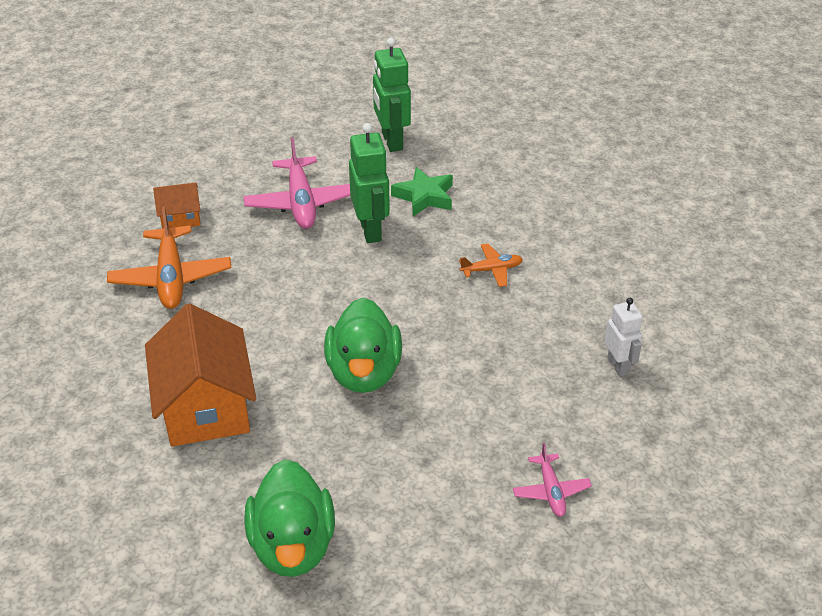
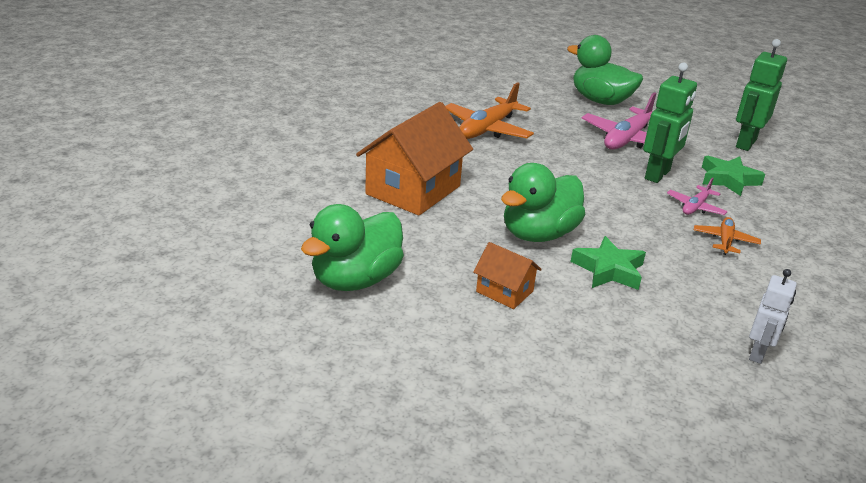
camera: 45 degrees right, 10 degrees down
orange house [153,183,200,229] -> orange house moved to [473,242,542,309]
orange plane [459,244,523,287] -> orange plane turned 105 degrees counterclockwise [694,217,761,255]
pink plane [513,443,592,517] -> pink plane moved to [667,177,728,215]
none -> green duck [567,35,643,105]
none -> green star [571,236,646,290]

